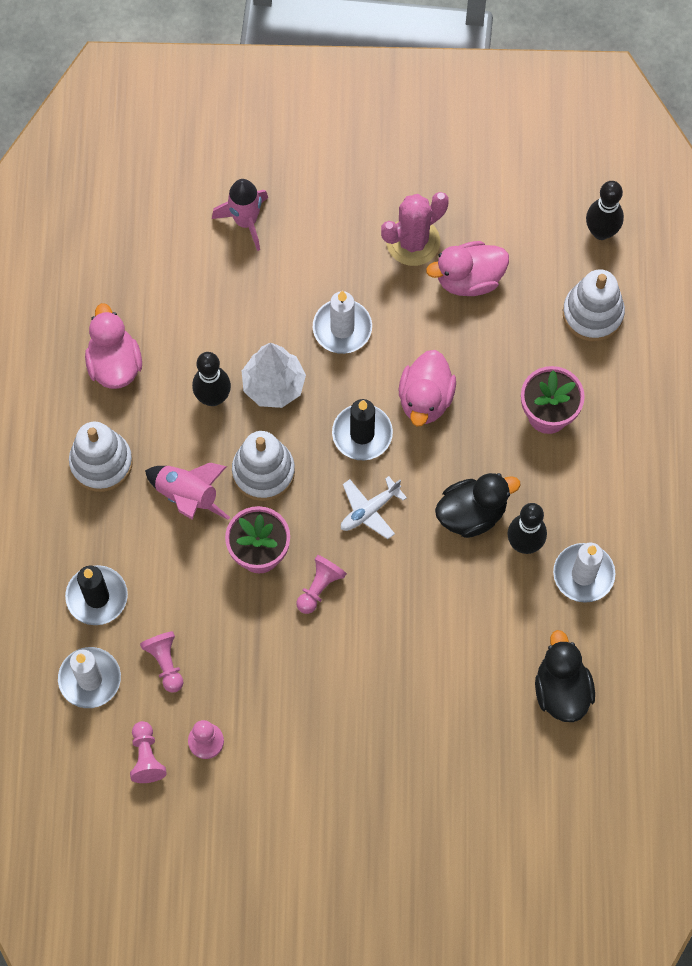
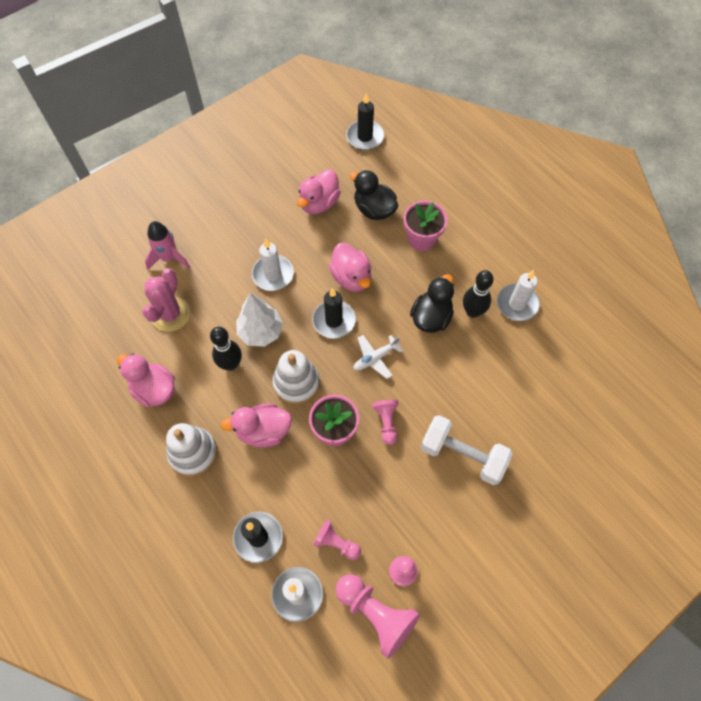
camera: 40 degrees left, 5 degrees down
pink pawn [130,721,167,783] -> pink pawn [335,574,420,659], size x1.73
pink rocket [145,463,230,520] -> pink duck [221,403,292,448]
white plane [341,476,407,539] -> white plane turned 45 degrees clockwise [353,335,403,379]
pink cactus [381,192,449,266] -> pink cactus moved to [142,268,190,332]
black duck [535,630,595,722] -> black duck moved to [350,170,398,220]
white stacking toy [563,269,625,341] -> none
black bowling pin [586,181,624,240] -> black candle [346,93,384,150]
none -> white dumbbell [421,415,513,485]

